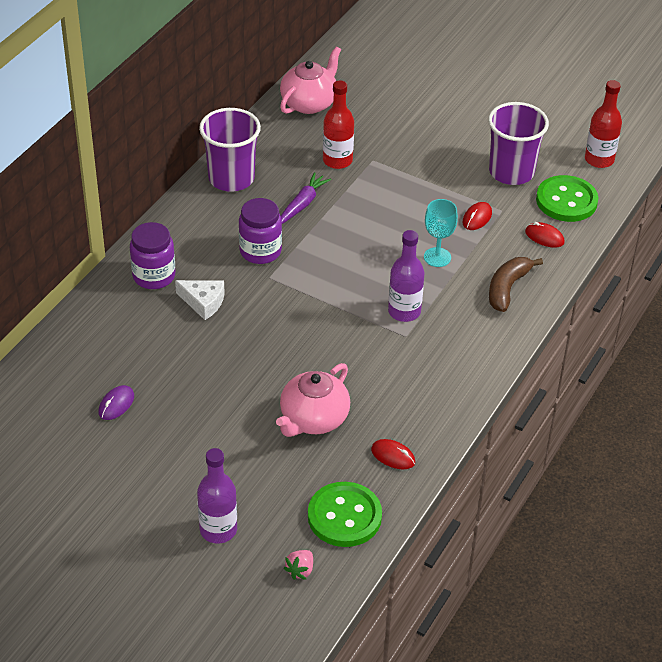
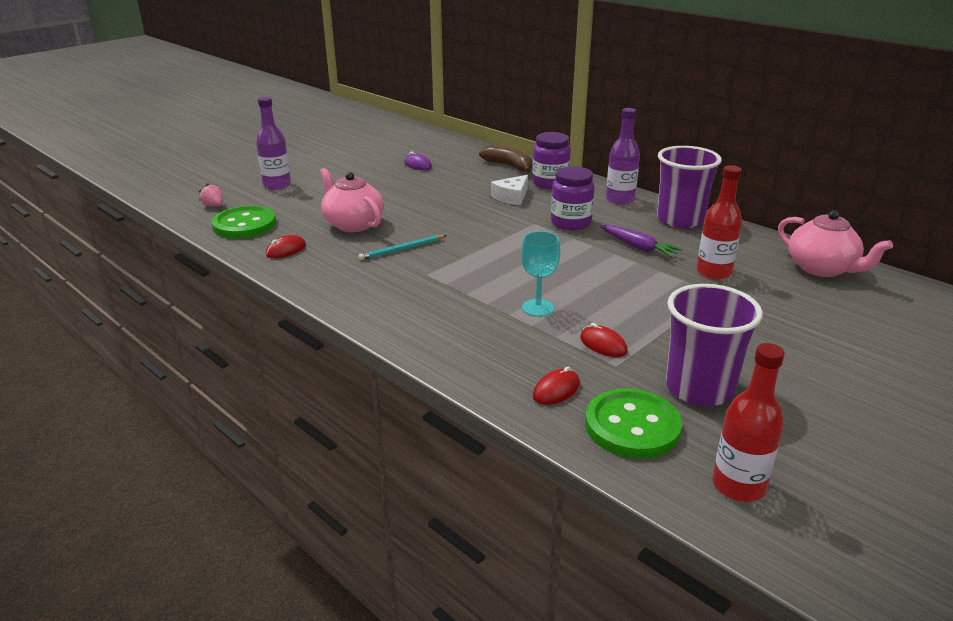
camera: 105 degrees right, 15 degrees down
purple bottle [388,230,424,322] -> purple bottle moved to [606,108,640,205]
brown banana [489,257,543,312] -> brown banana moved to [479,145,532,173]
none -> turquoise pencil [358,235,447,260]

